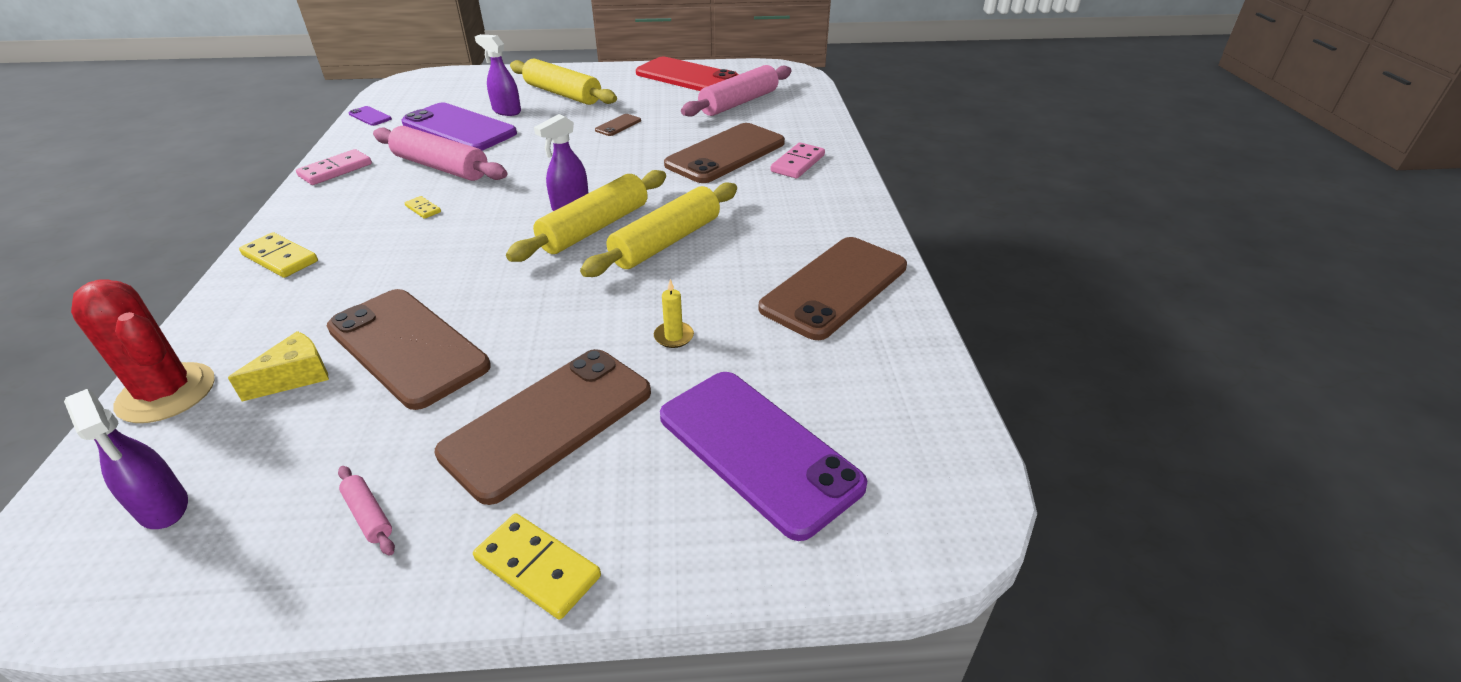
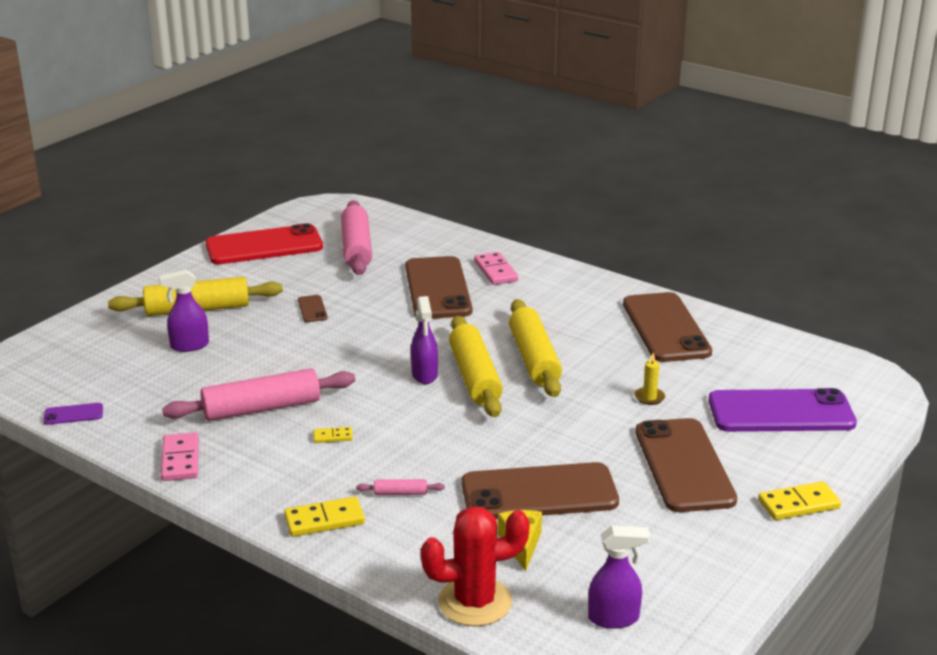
camera: 50 degrees left, 10 degrees down
pink rolling pin [338,466,395,556] -> pink rolling pin moved to [356,479,445,495]
purple phone [401,103,517,150] -> none

